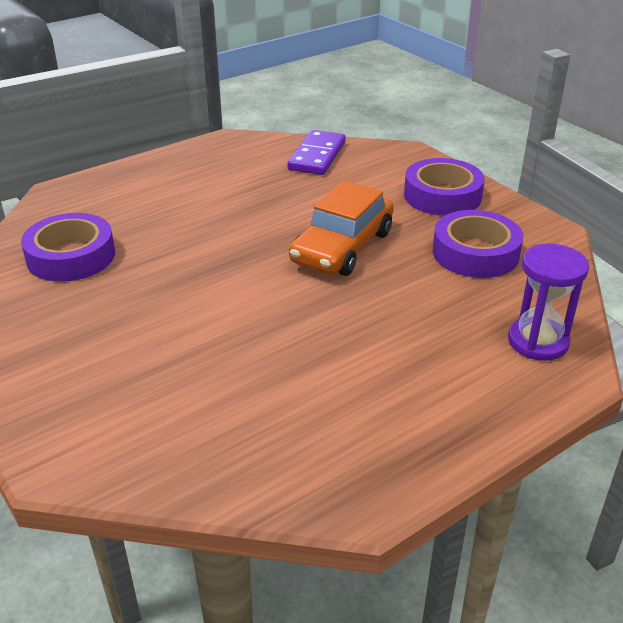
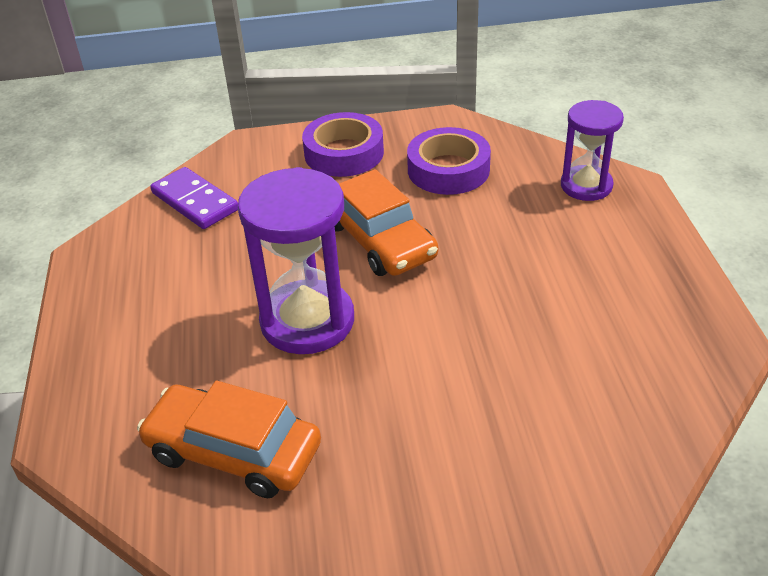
camera: 60 degrees left, 5 degrees up
purple tape [21,213,115,282] -> orange car [137,381,321,498]
none -> purple hourglass [238,167,354,354]

